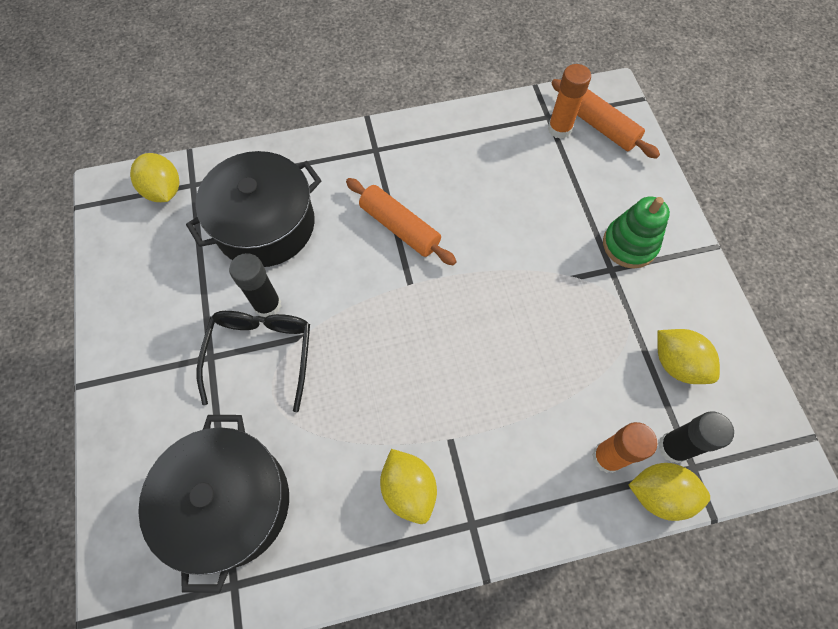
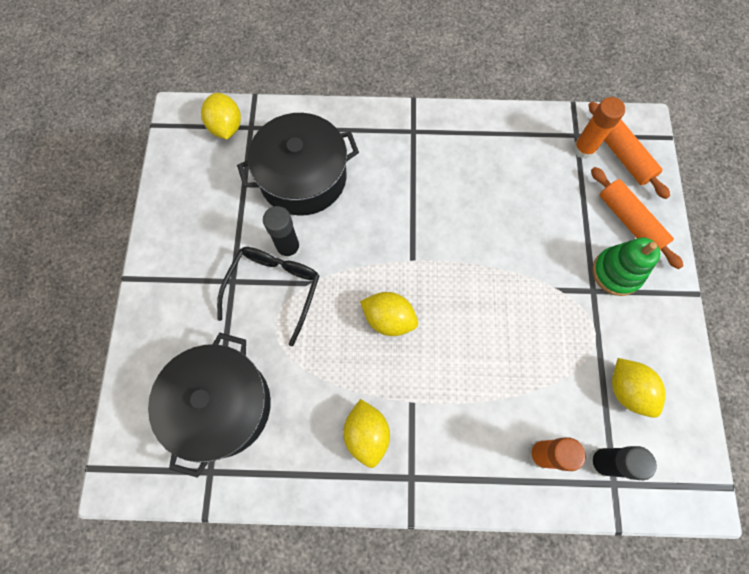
camera: 15 degrees right, 5 degrees up
orange rolling pin [346,178,457,265] -> orange rolling pin moved to [591,167,683,269]
yellow lemon [628,463,710,521] -> yellow lemon moved to [360,292,418,336]

